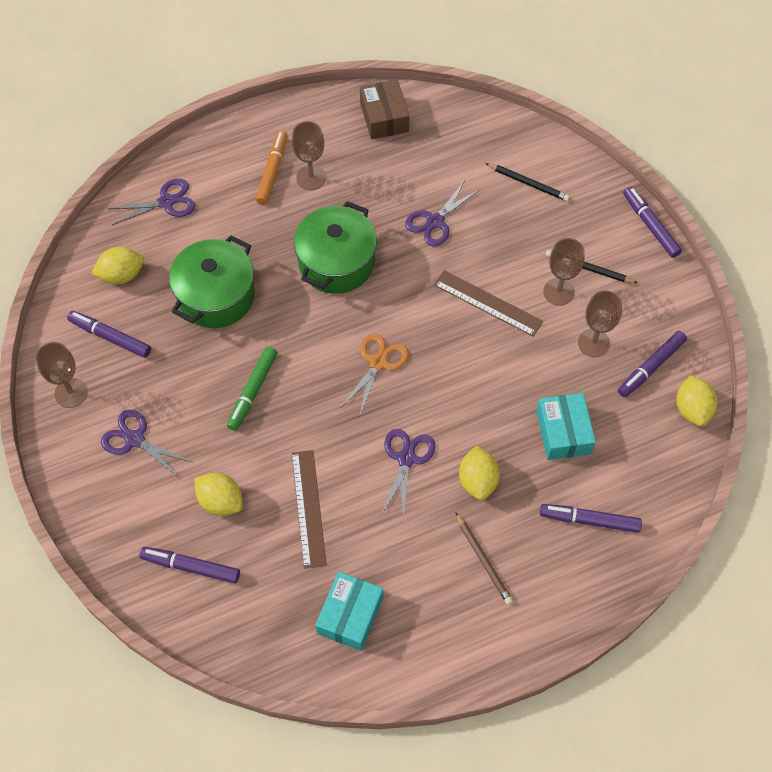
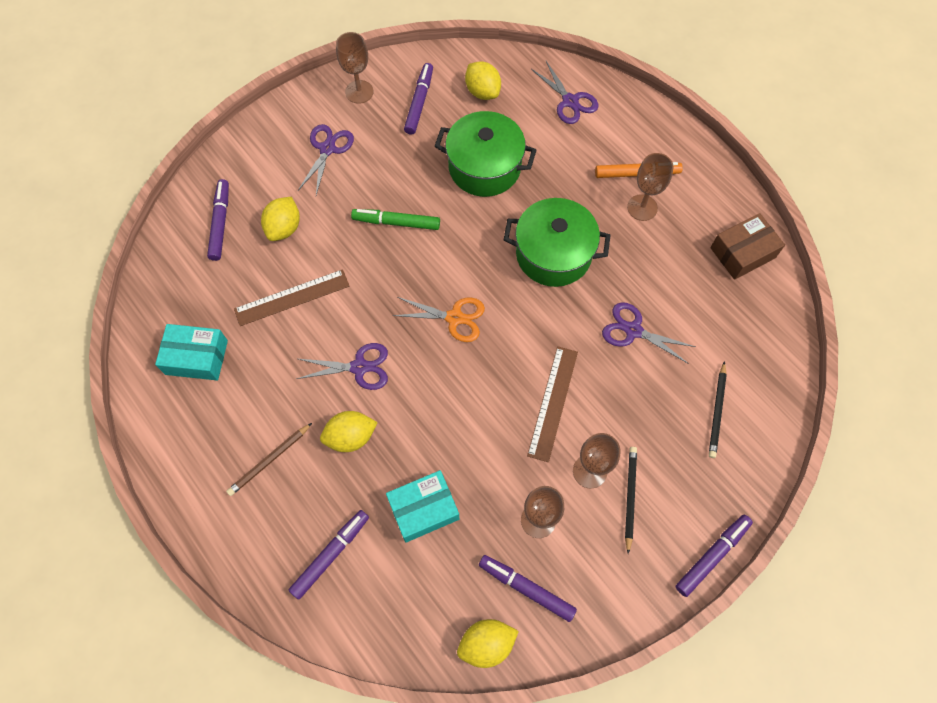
camera: 75 degrees right, 5 degrees up
purple marker [540,504,642,533] -> purple marker turned 45 degrees clockwise [289,510,369,600]

